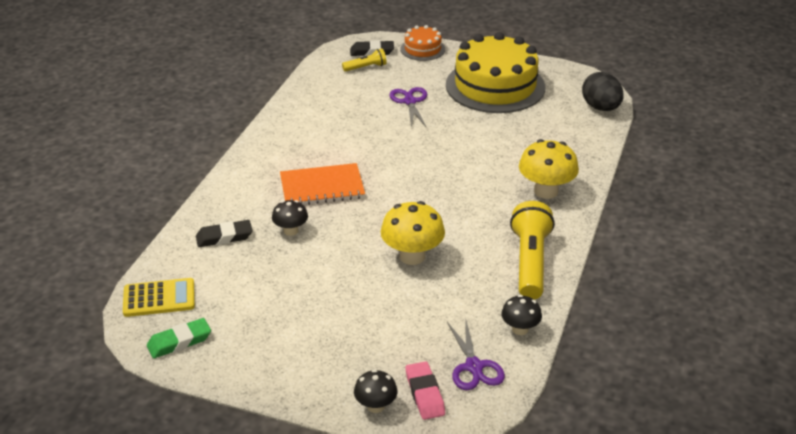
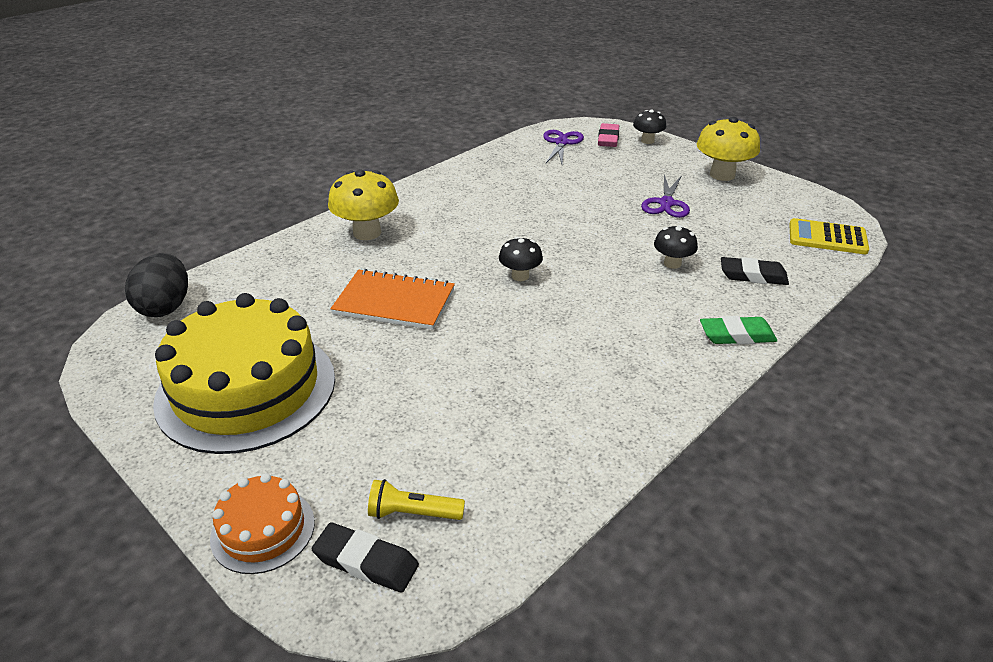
camera: 155 degrees left, 0 degrees up
green eraser [147,318,211,358] -> green eraser moved to [700,316,777,344]
orange notebook [280,163,365,205] -> orange notebook moved to [330,269,455,330]
yellow mushroom [381,201,445,265] -> yellow mushroom moved to [697,117,760,181]
purple scissors [389,87,427,128] -> purple scissors moved to [641,175,690,218]
black mushroom [501,295,542,335] -> black mushroom moved to [499,237,543,281]
yellow flashlight [510,201,555,300] -> none

